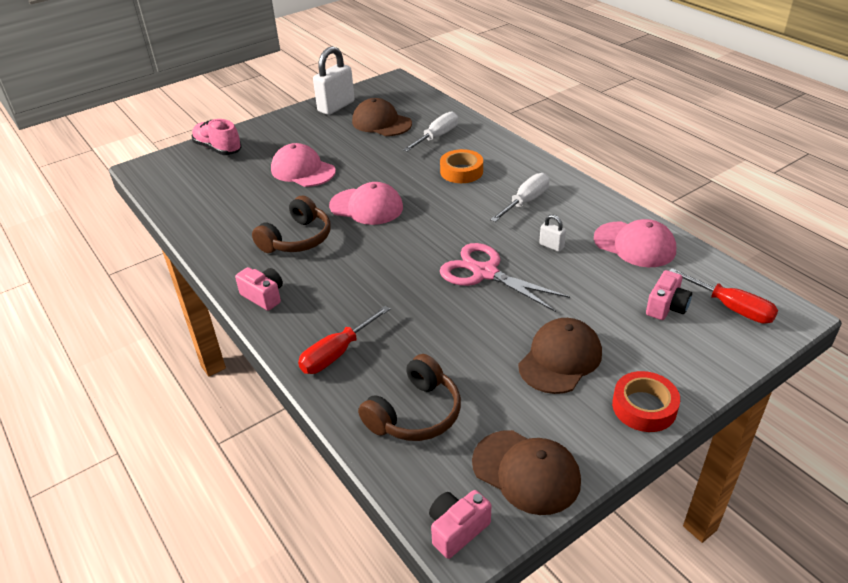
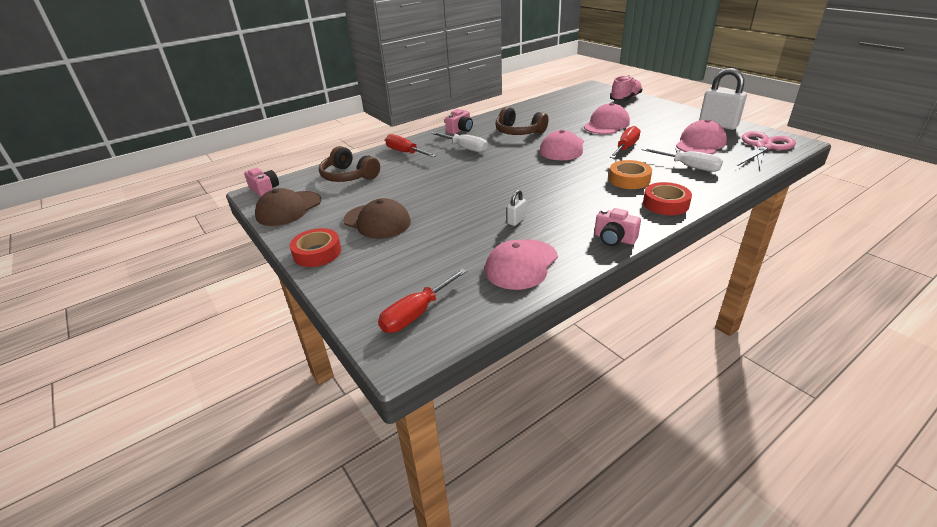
camera: 90 degrees right, 5 degrees down
brown cap [352,98,412,136] -> pink cap [676,119,727,154]
pink scissors [440,243,570,312] -> pink scissors moved to [738,131,796,170]
white screwdriver [490,173,550,222] -> white screwdriver moved to [431,132,488,153]
pink camera [646,270,692,320] -> pink camera moved to [594,208,641,246]
none -> red screwdriver [610,126,640,158]
none -> red tape [643,182,692,215]

